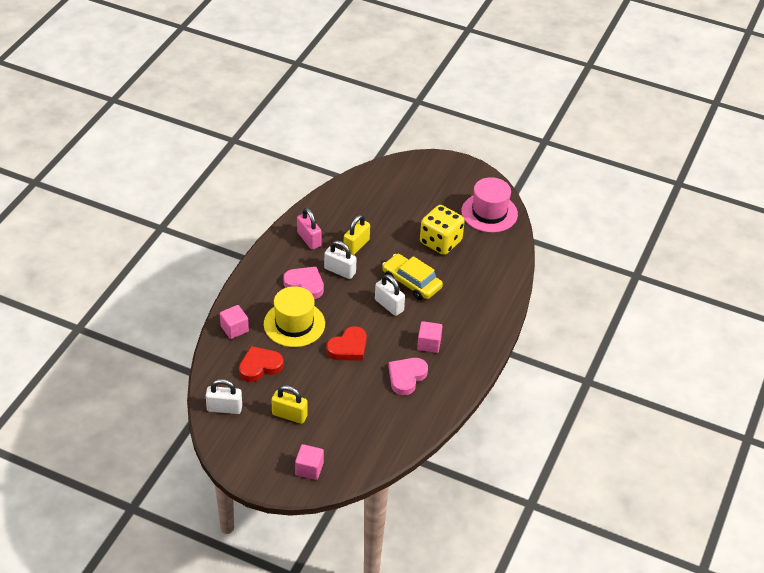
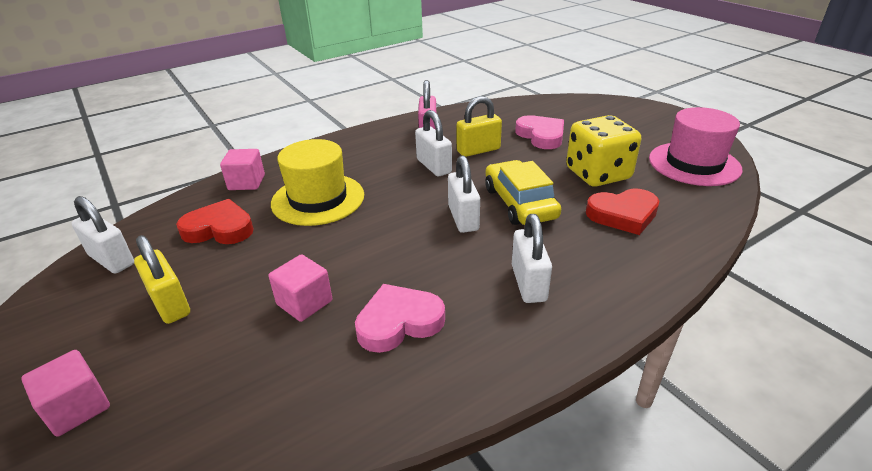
camera: 35 degrees right, 10 degrees down
pink heart [283,267,324,299] -> pink heart moved to [515,115,564,149]
red heart [326,326,367,361] -> red heart moved to [586,189,659,235]
pink cube [417,321,442,353] -> pink cube moved to [268,254,332,322]
none -> white padlock [512,214,552,303]

